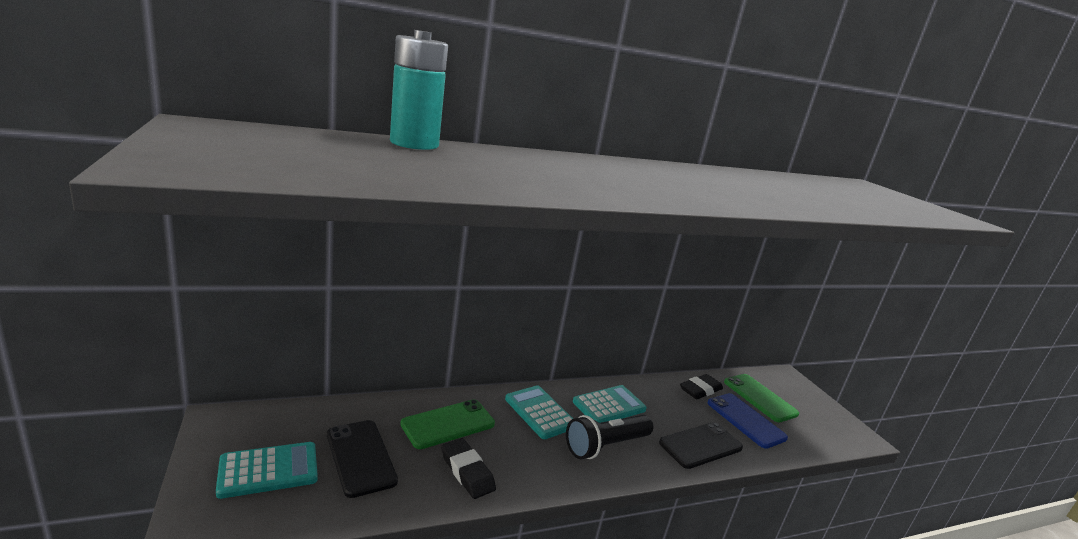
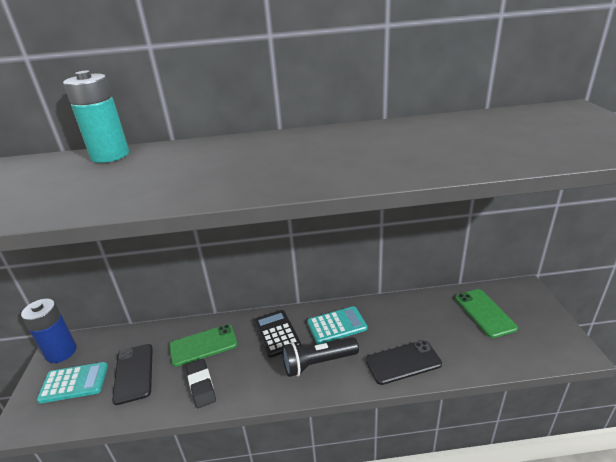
camera: 20 degrees right, 10 degrees up
turquoise calculator [505,385,573,439] -> black calculator [254,310,301,358]
black eraser [680,374,723,399] -> none
blue phone [707,393,788,449] -> none
none -> blue battery [21,299,77,363]

